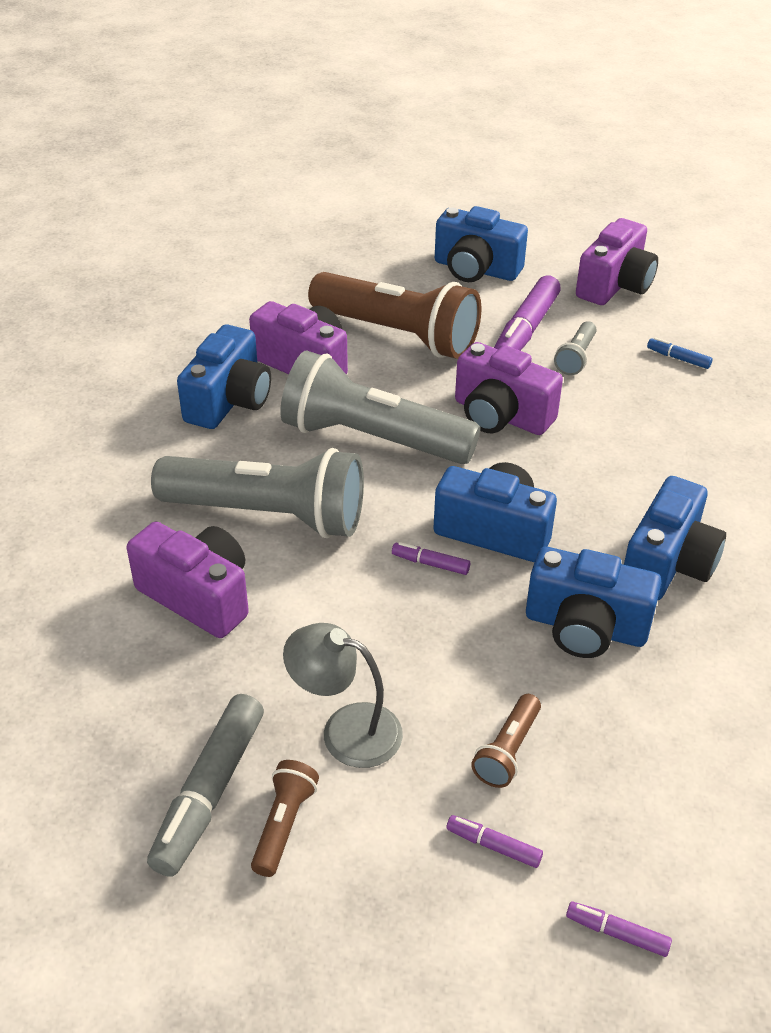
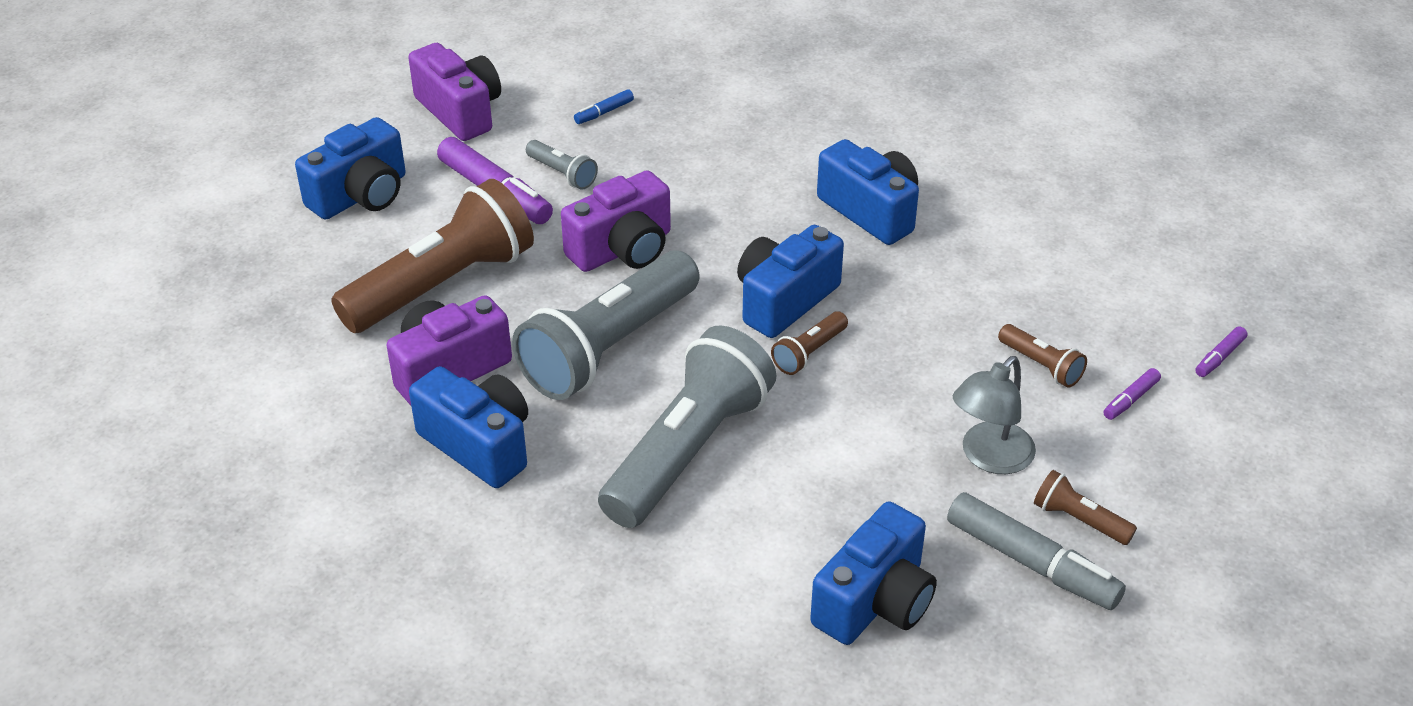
camera: 70 degrees left, 0 degrees up
purple camera [126,522,249,638] -> none
purple marker [392,542,470,575] -> brown flashlight [771,311,848,375]
blue camera [526,547,662,658] -> blue camera moved to [810,501,937,645]

